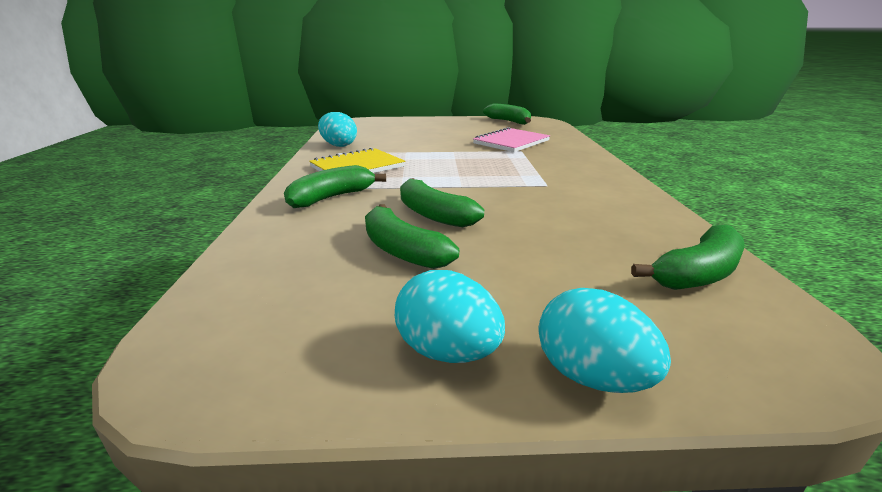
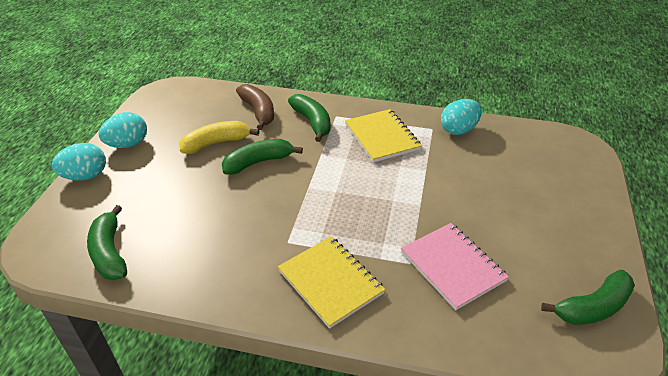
camera: 105 degrees right, 15 degrees up
green banana [365,204,459,269] -> yellow banana [179,121,259,154]
none -> brown banana [236,84,274,130]
none -> yellow notebook [278,236,385,329]

